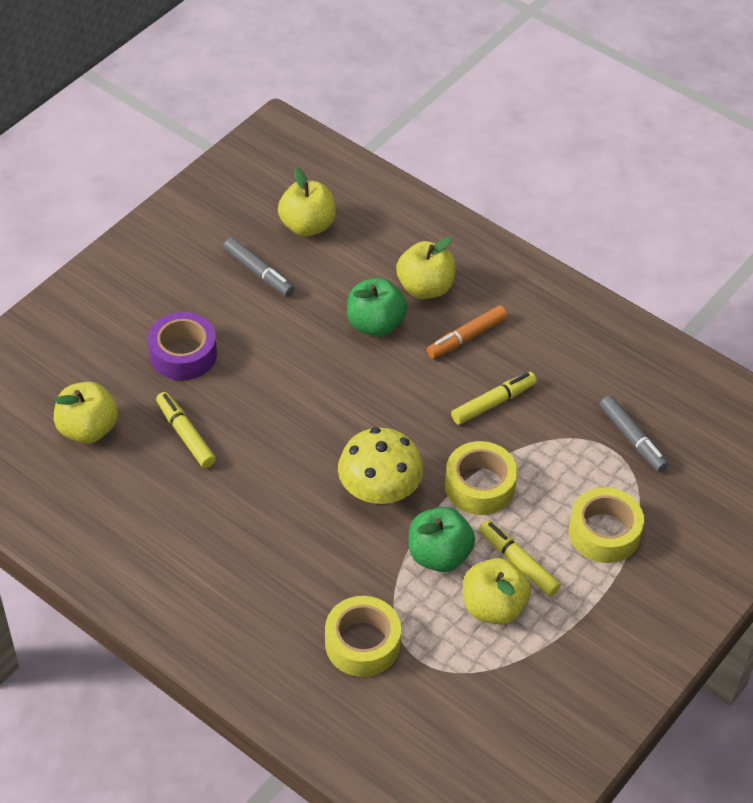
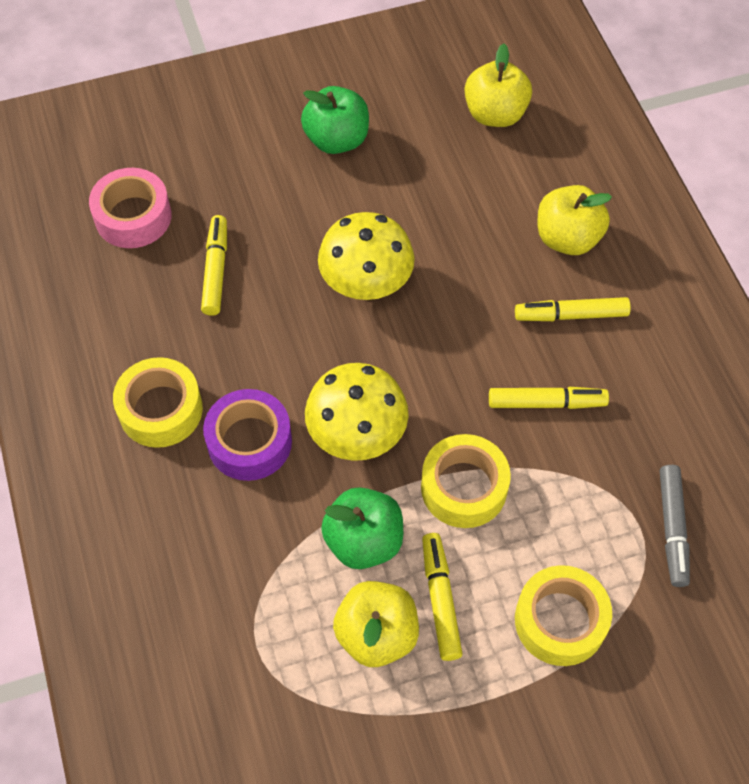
camera: 35 degrees right, 10 degrees up
yellow apple [54,382,118,444] -> pink tape [89,168,172,248]
purple tape [148,312,217,380] -> purple tape moved to [203,389,292,481]
grey marker [223,237,294,297] -> none
yellow tape [325,596,401,677] -> yellow tape moved to [113,357,203,448]
green apple [347,278,407,337] -> green apple moved to [301,86,369,154]
orange marker [427,305,507,359] -> yellow marker [515,297,631,321]
none -> yellow mushroom [318,212,415,300]

